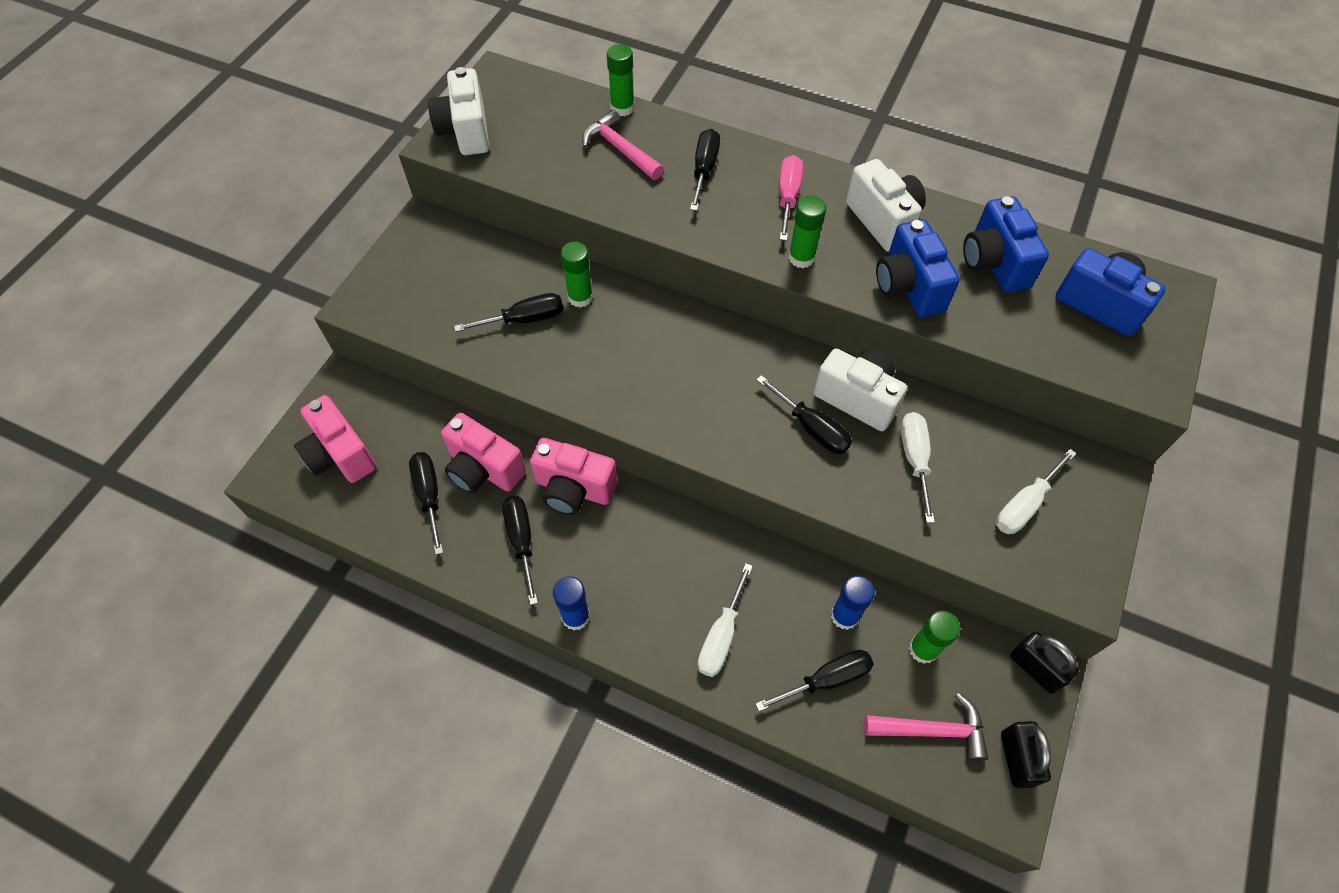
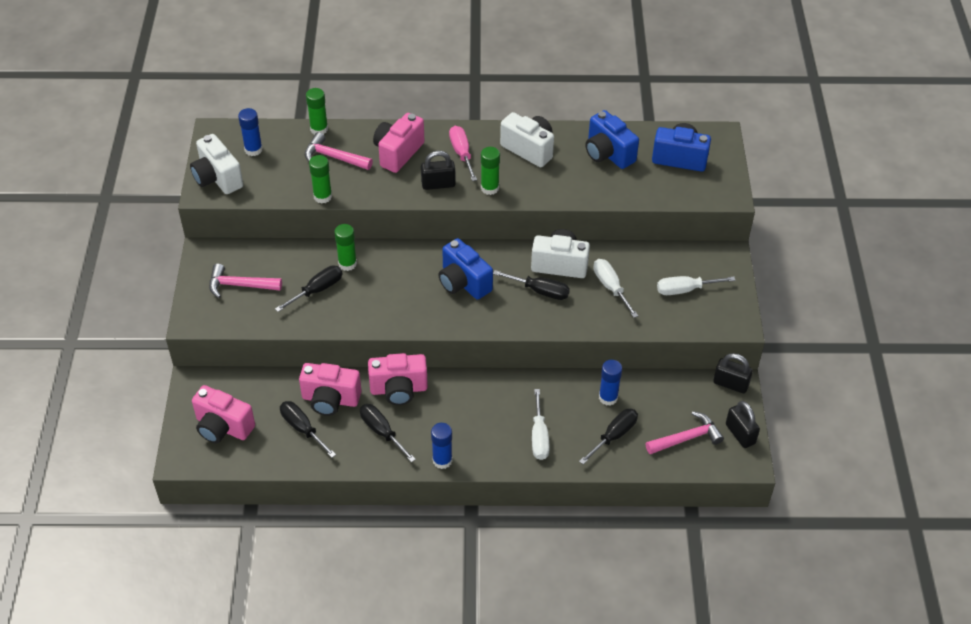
camera: 25 degrees left, 10 degrees down
black screwdriver [690,129,720,211] -> pink camera [373,113,424,173]
blue camera [876,219,960,317] -> blue camera moved to [439,238,493,300]
green glue stick [909,611,960,664] -> green glue stick moved to [309,155,332,204]
white screwdriver [996,449,1077,534] -> white screwdriver turned 60 degrees clockwise [657,276,735,295]
none -> pink hammer [209,264,282,298]
none -> blue glue stick [238,108,263,156]
none -> black padlock [421,151,456,190]

